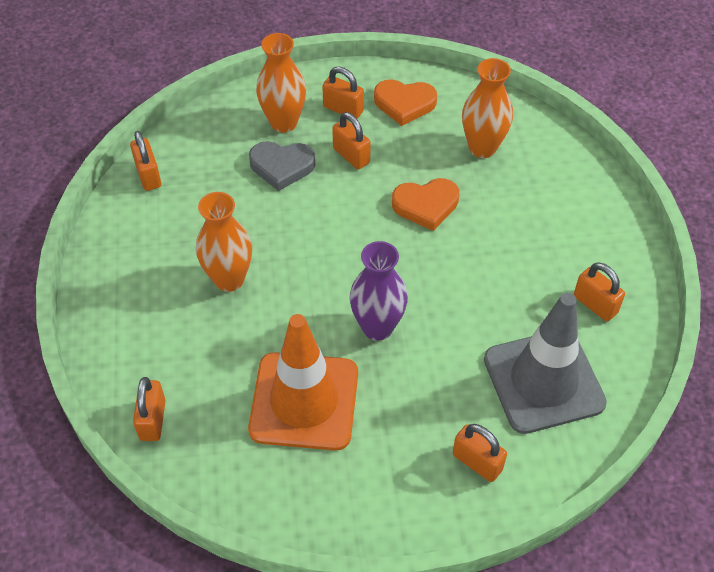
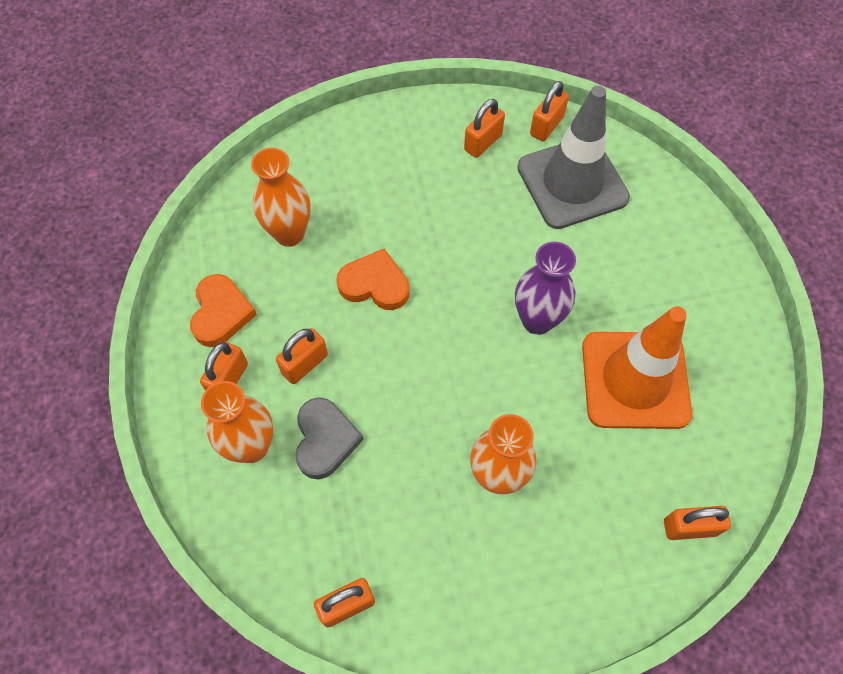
camera: 95 degrees left, 10 degrees up
orange heart [392,178,459,231] -> orange heart turned 60 degrees counterclockwise [336,249,410,310]
orange padlock [453,424,507,482] -> orange padlock moved to [530,81,569,141]

